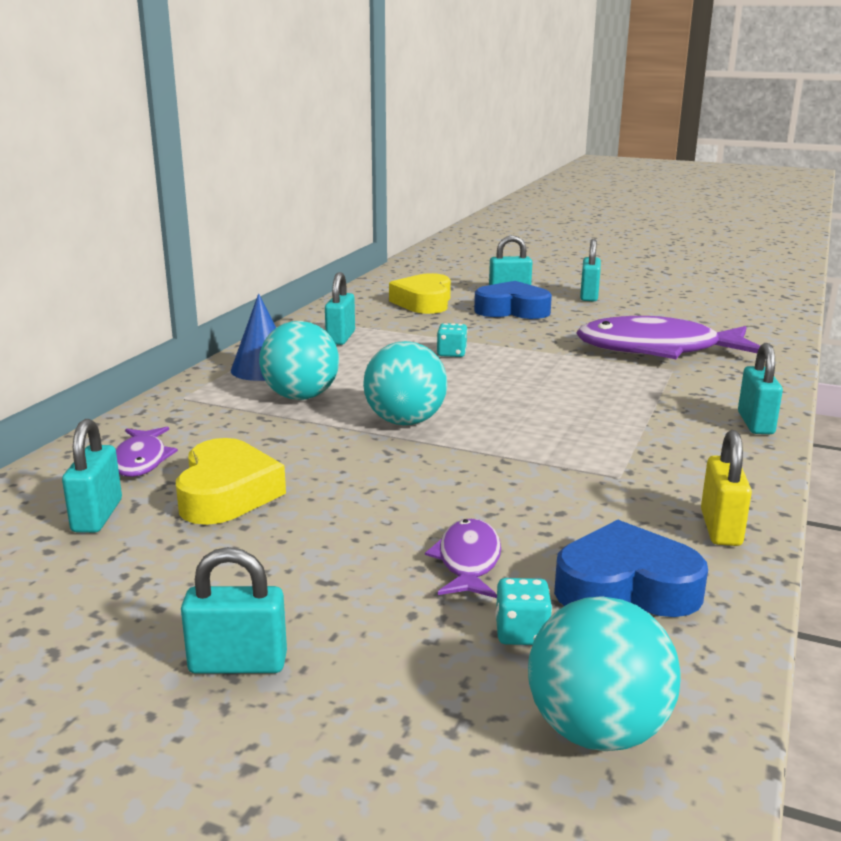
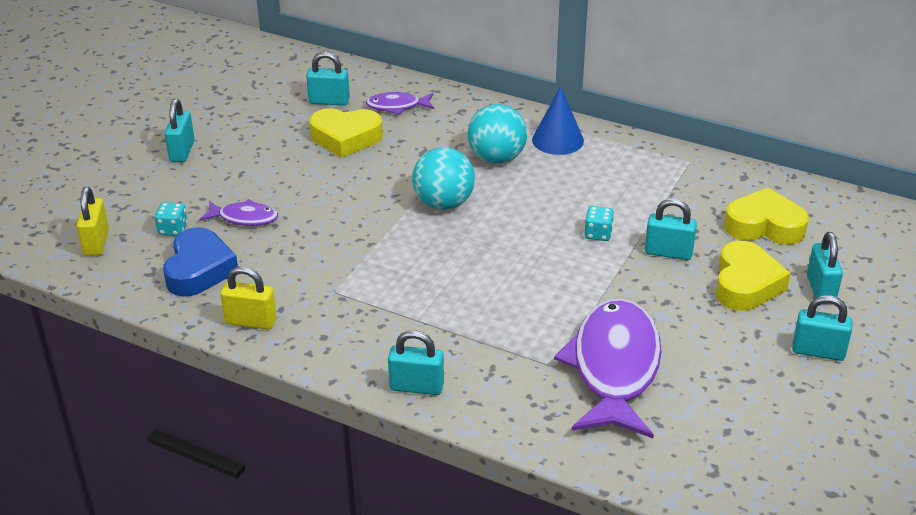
camera: 95 degrees right, 15 degrees up
turquoise padlock [325,272,355,345] -> turquoise padlock moved to [645,199,697,260]
blue heart [474,281,552,319] -> yellow heart [716,241,791,311]
turquoise ball [528,596,681,751] -> yellow padlock [77,187,109,256]

